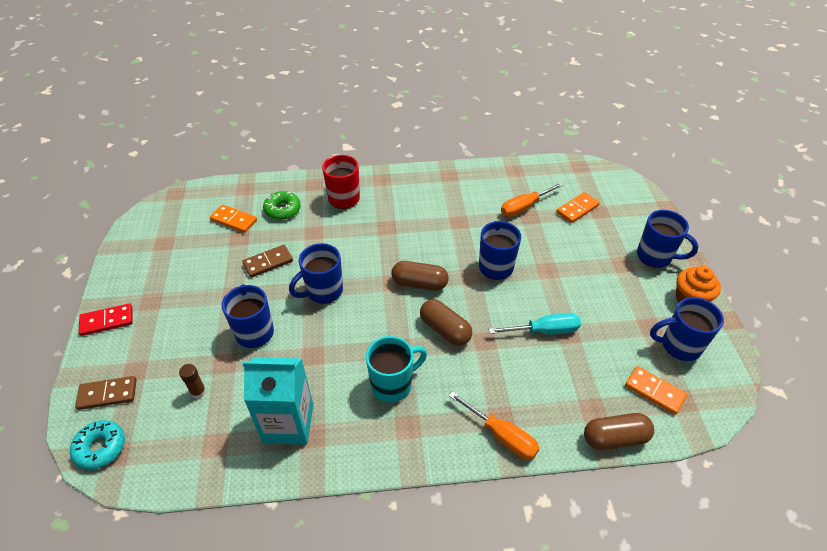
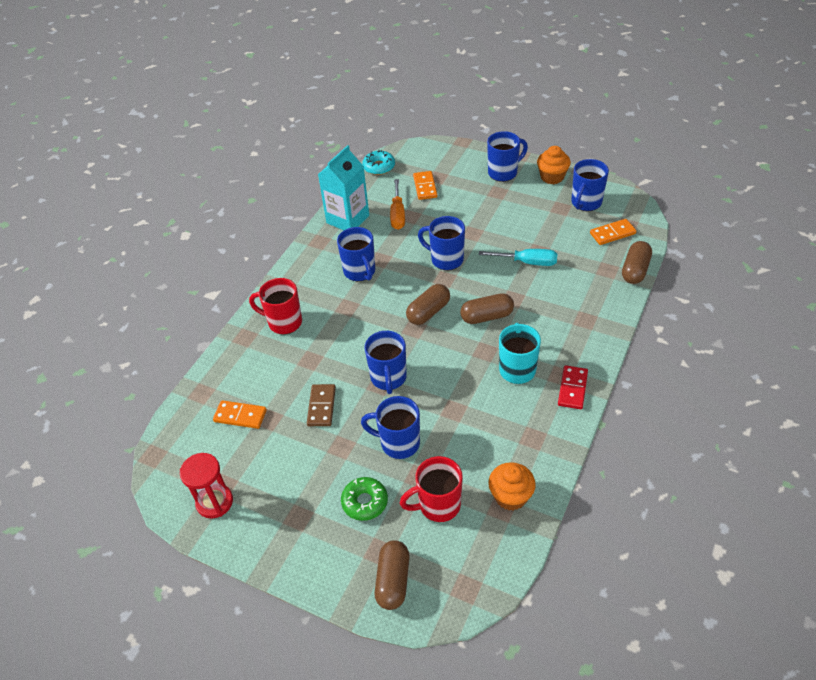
camera: 55 degrees left, 0 degrees up
turquoise donut [70,420,125,470] -> turquoise donut moved to [362,150,395,175]
brown domino [75,376,137,410] -> brown capsule [375,540,410,610]
red domino [79,303,132,336] -> red domino moved to [558,365,588,409]
brown glue stick [179,364,206,399] -> red mug [400,456,463,522]
orange domino [210,205,257,233] -> orange domino turned 45 degrees clockwise [213,400,267,429]
turquoise carton [243,357,313,445] -> turquoise carton moved to [318,145,369,230]
green donut [263,191,301,220] -> green donut moved to [341,477,388,521]
orange screwdriver [448,391,540,460] -> none
turquoise screwdriver [488,313,581,334] -> turquoise screwdriver turned 75 degrees clockwise [479,249,557,266]
none -> red hourglass [180,453,233,519]
none -> blue mug [337,227,375,281]
none -> orange cupcake [488,462,536,511]

